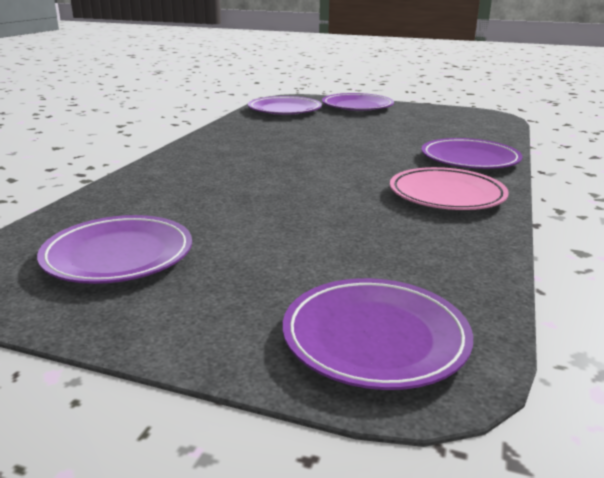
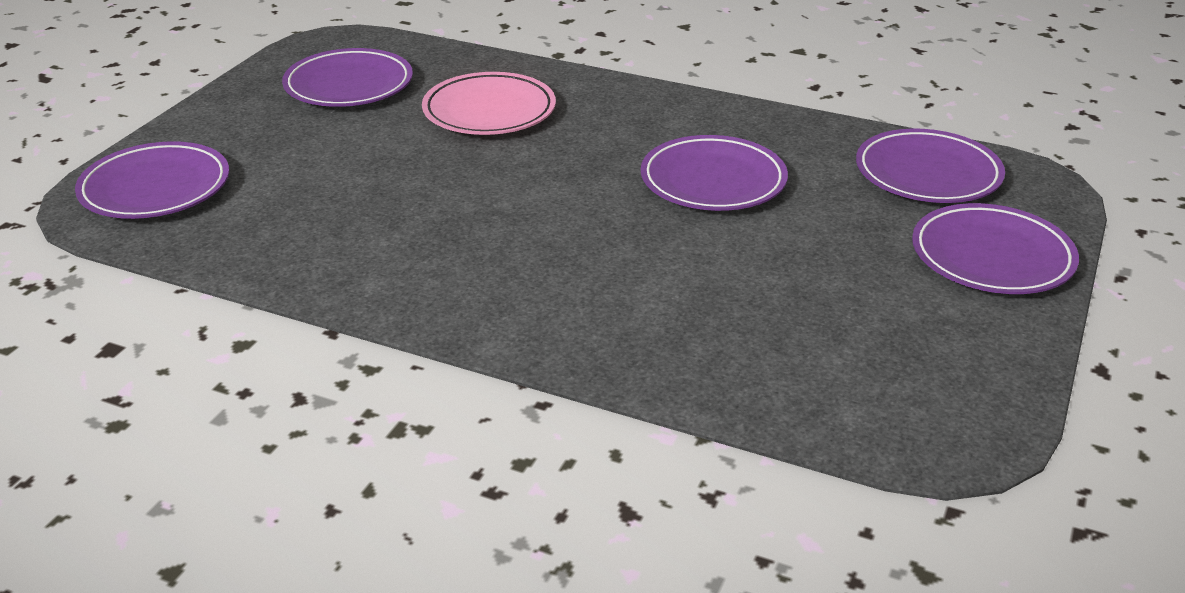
camera: 95 degrees right, 10 degrees up
pink plate [390,167,509,210] -> pink plate moved to [422,72,556,135]
purple plate [421,138,522,169] -> purple plate moved to [641,135,788,211]

